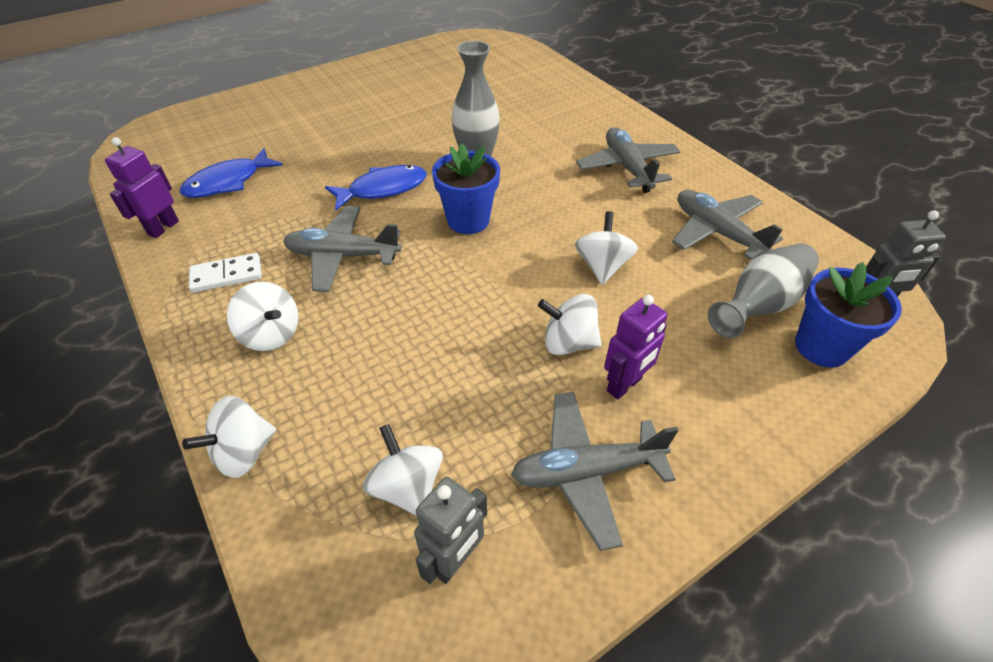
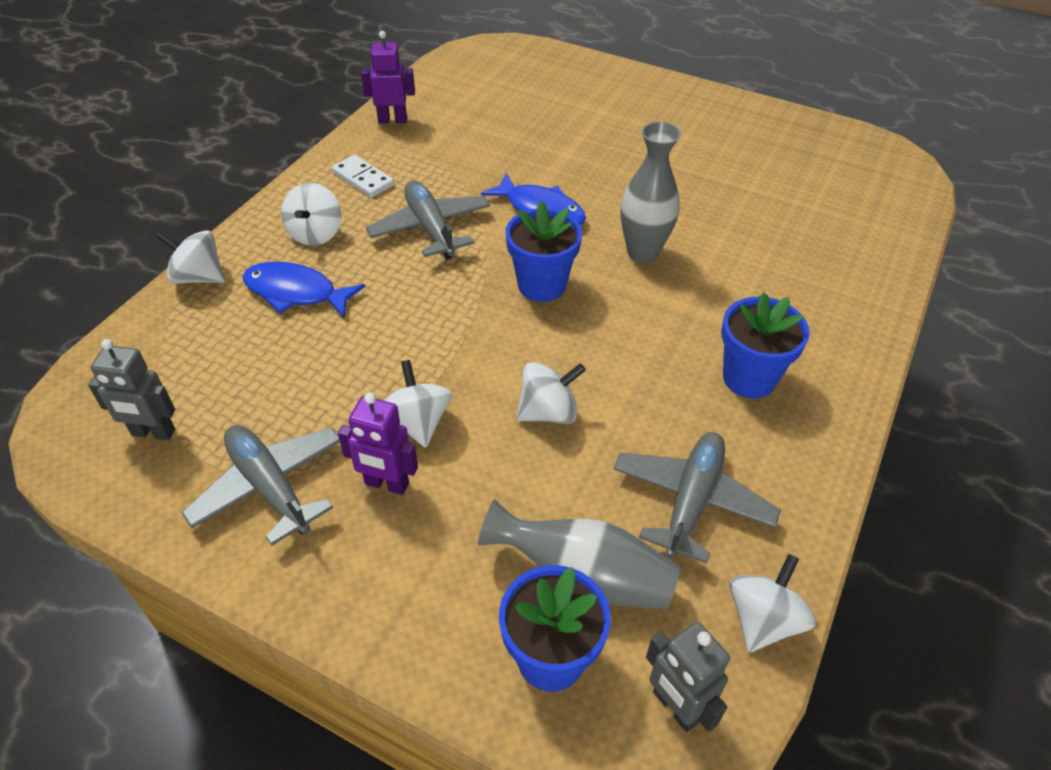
camera: 60 degrees right, 0 degrees up
blue fish [180,148,283,198] -> blue fish moved to [242,261,365,318]
white spinning top [363,424,443,516] -> white spinning top moved to [729,554,816,652]
grey plane [576,127,681,193] -> blue flower pot [721,292,810,398]

